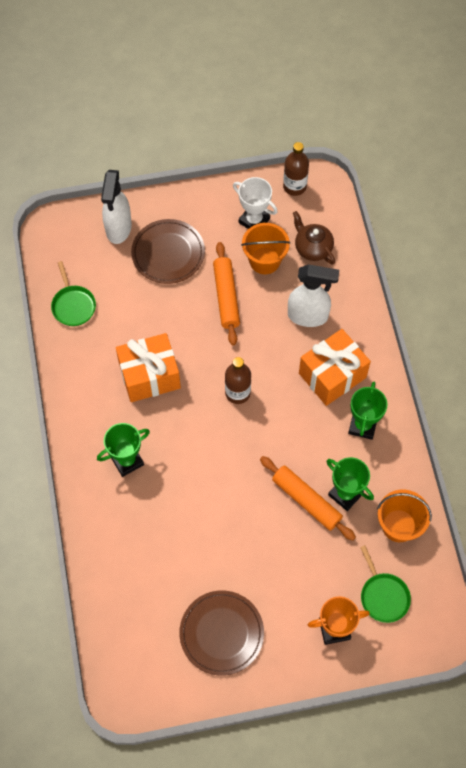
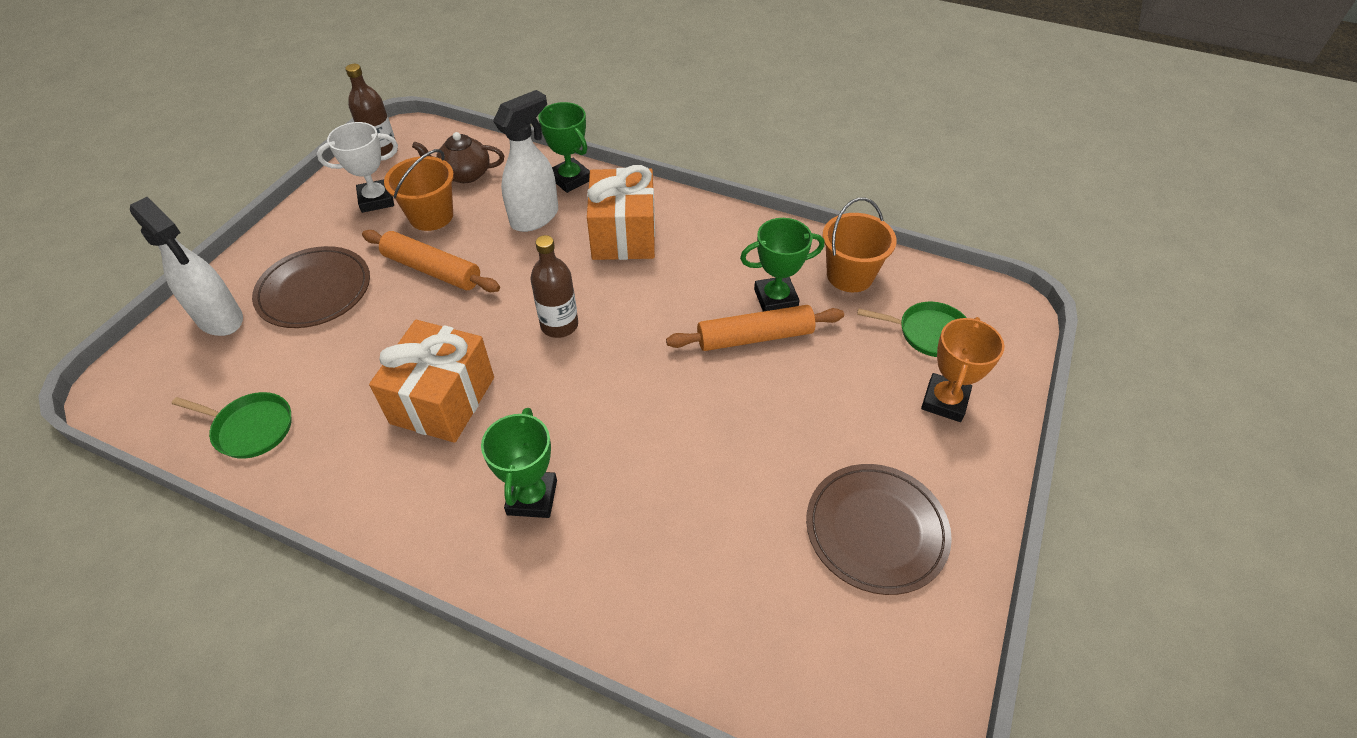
camera: 55 degrees left, 15 degrees down
green trophy [348,382,388,440] -> green trophy moved to [538,102,590,193]

